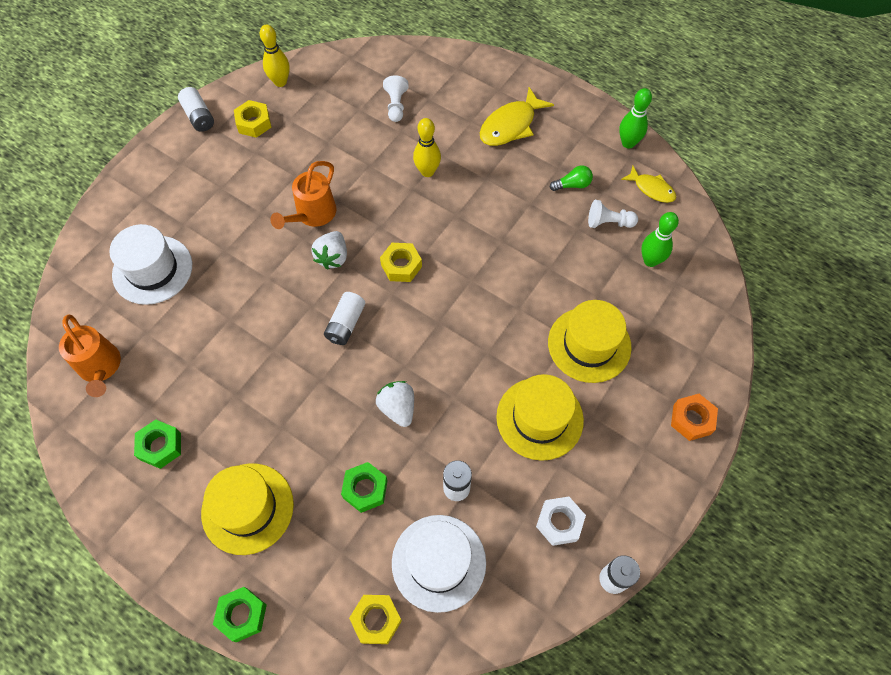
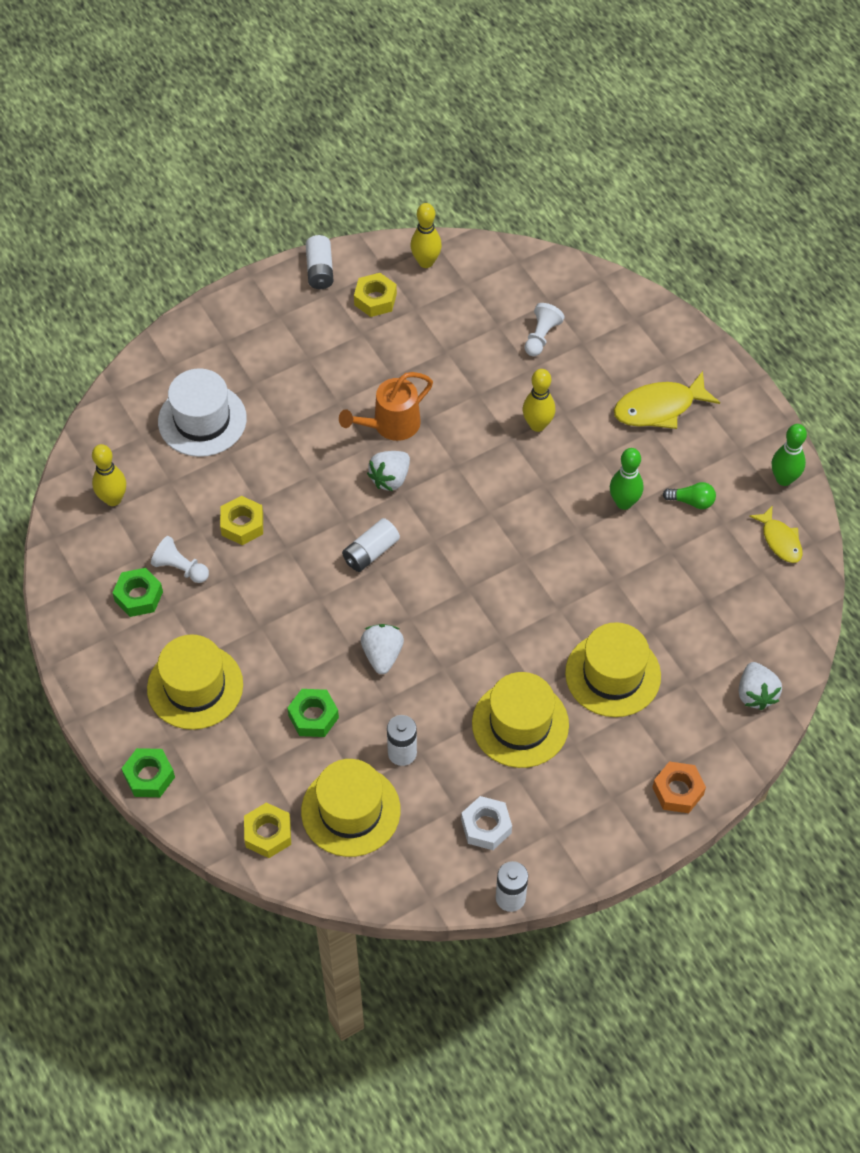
camera: 25 degrees right, 5 degrees down
orange watering can [59,314,121,397] -> yellow bowling pin [92,444,126,506]
yellow nut [380,243,422,282] -> yellow nut moved to [220,496,263,545]
white hat [392,515,486,613] -> yellow hat [301,759,401,857]
white pawn [588,200,638,228] -> white pawn moved to [151,536,209,583]
green bowling pin [641,212,679,267] -> green bowling pin moved to [610,448,643,510]
none -> white strawberry [739,662,782,710]

